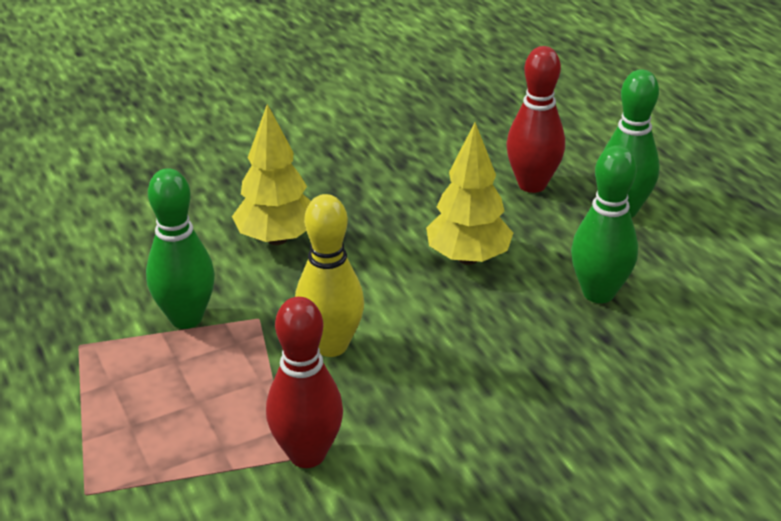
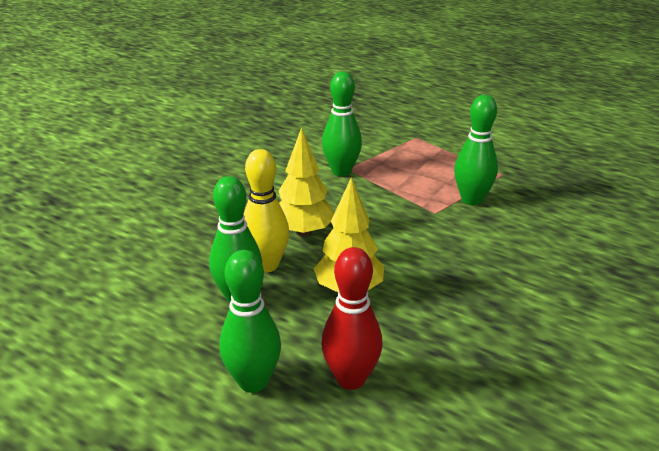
camera: 150 degrees right, 5 degrees down
yellow tree [232,104,311,245] -> yellow tree moved to [279,127,334,237]
red bowling pin [266,297,343,468] -> green bowling pin [322,71,362,176]
yellow bowling pin [295,194,364,357] -> yellow bowling pin moved to [244,149,289,273]

